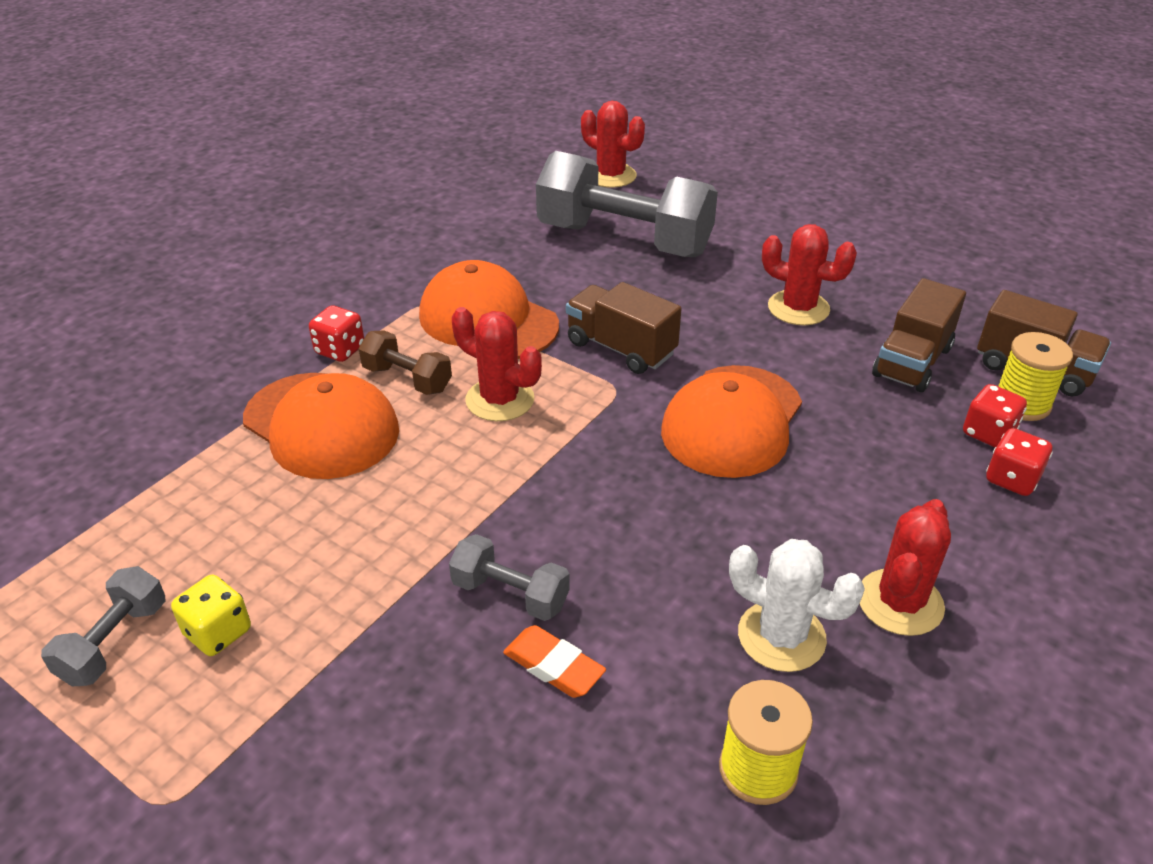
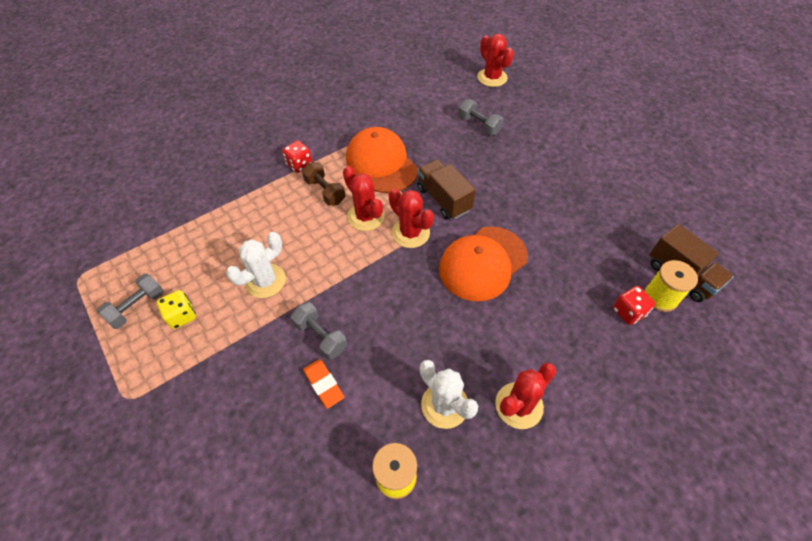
camera: 20 degrees right, 15 degrees up
orange cap [243,373,399,479] -> none
grey dumbbell [536,151,718,257] -> grey dumbbell [458,99,504,135], size x0.45
red cactus [762,224,857,325] -> red cactus moved to [389,189,434,248]
brown truck [872,278,966,392] -> none
red dice [986,428,1053,496] -> none
none -> white cactus [226,232,286,298]

